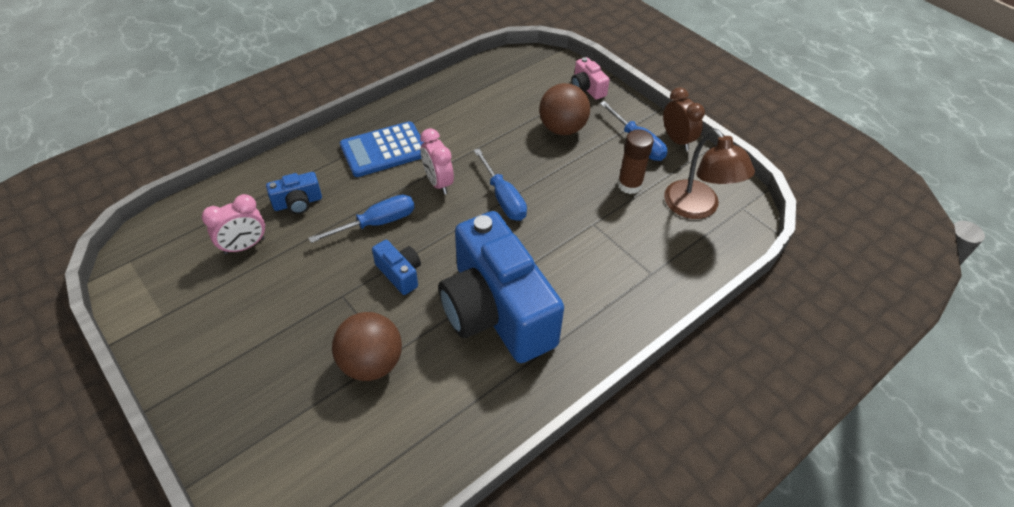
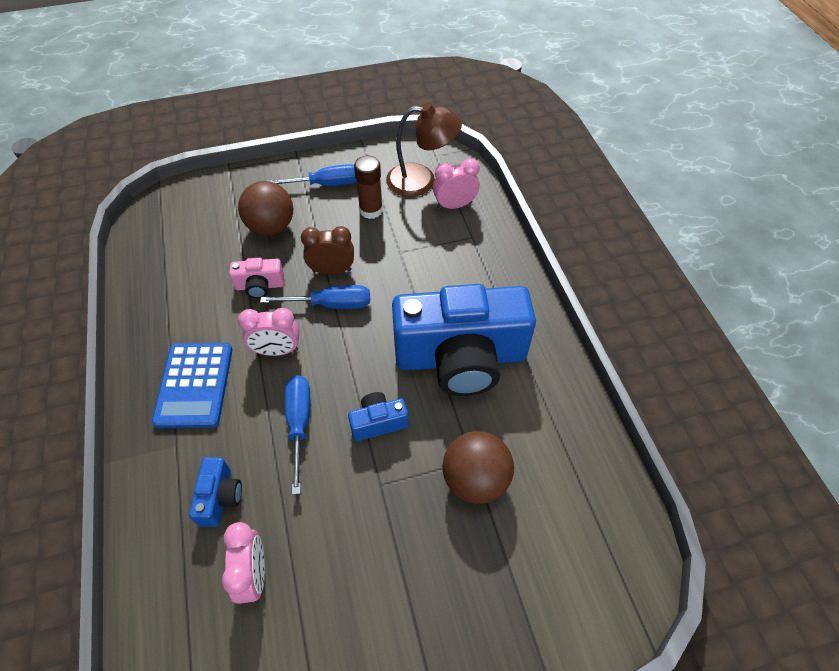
camera: 65 degrees left, 5 degrees up
pink camera [571,57,610,100] -> pink camera moved to [229,258,284,299]
brown clock [663,87,705,151] -> brown clock moved to [301,226,354,275]
none -> pink clock [433,158,480,210]

